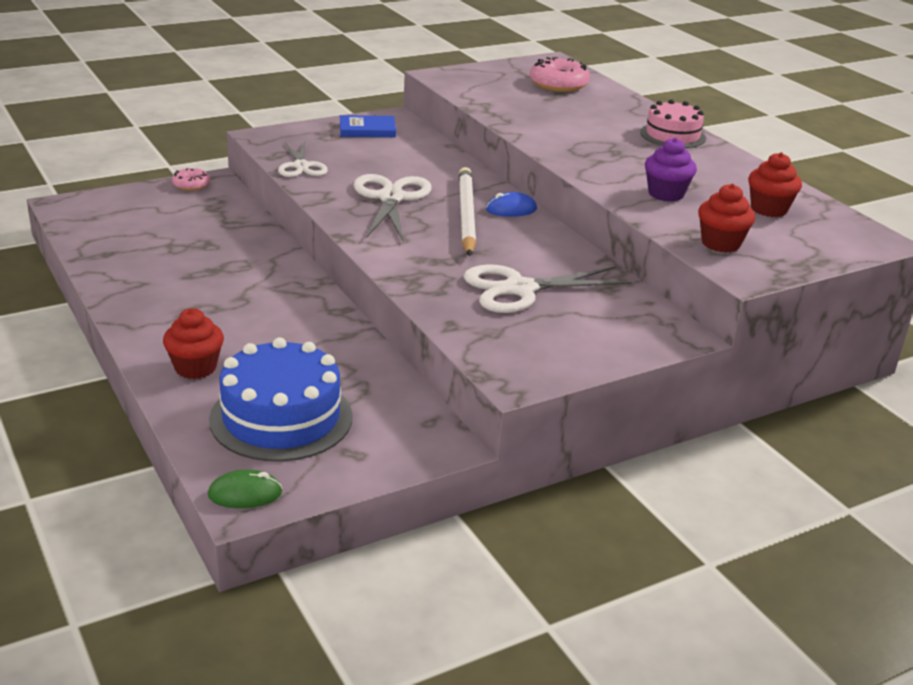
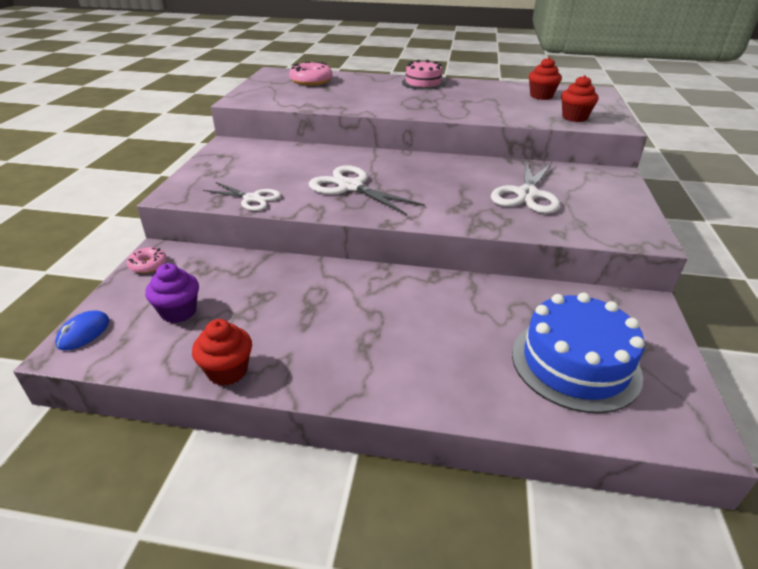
camera: 50 degrees left, 5 degrees up
red cupcake [163,308,224,379] -> red cupcake moved to [192,319,252,386]
green mouse [208,470,283,508] -> none
blue book [340,115,396,137] -> none
white pencil [459,167,476,256] -> none
blue mouse [486,192,537,217] -> blue mouse moved to [55,311,109,351]
purple cupcake [645,138,697,202] -> purple cupcake moved to [145,263,199,323]

